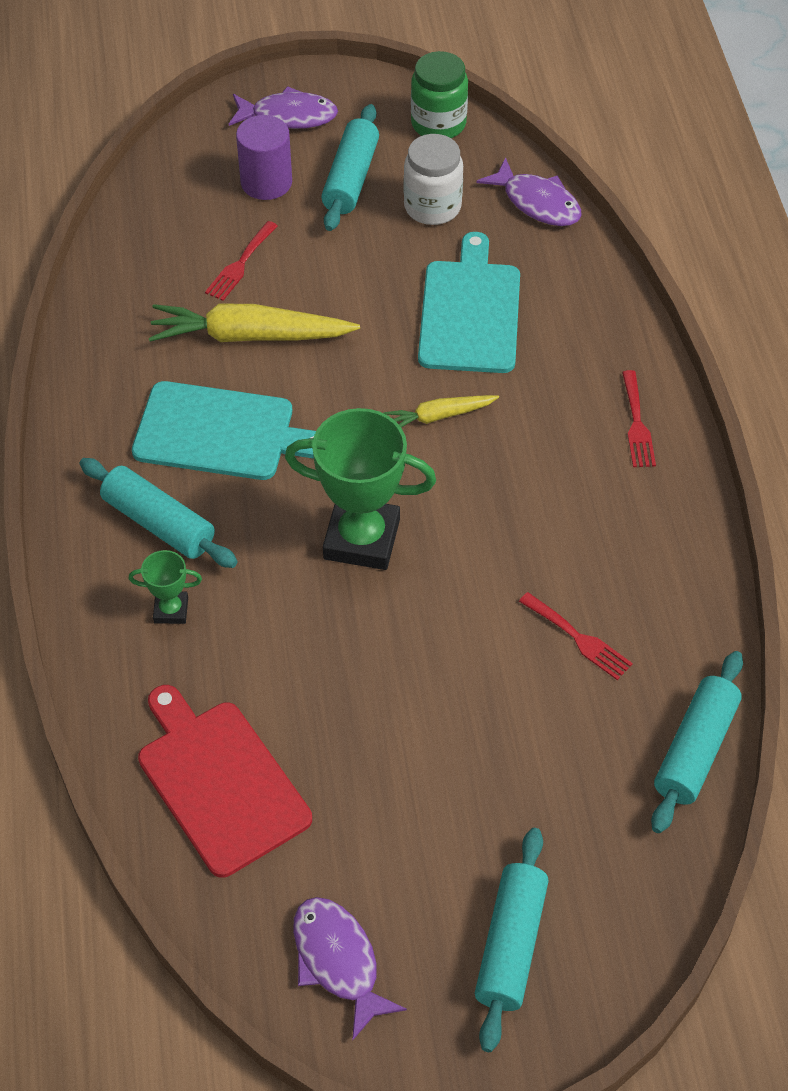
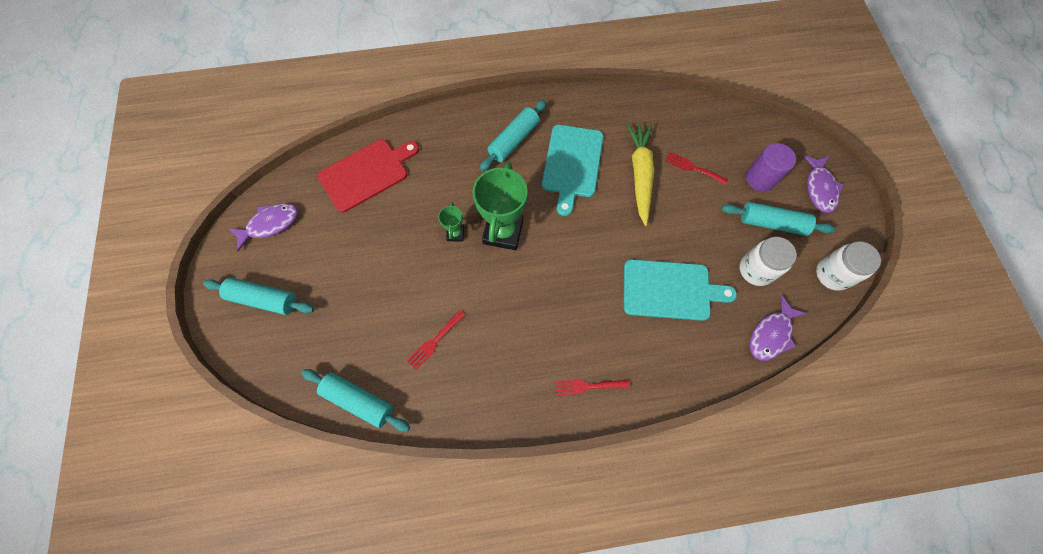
camera: 90 degrees right, 15 degrees up
green trophy [129,550,202,624] -> green trophy moved to [438,202,464,242]
yellow carrot [383,395,499,427] -> none
green jar [411,51,468,138] -> white jar [816,241,881,291]

